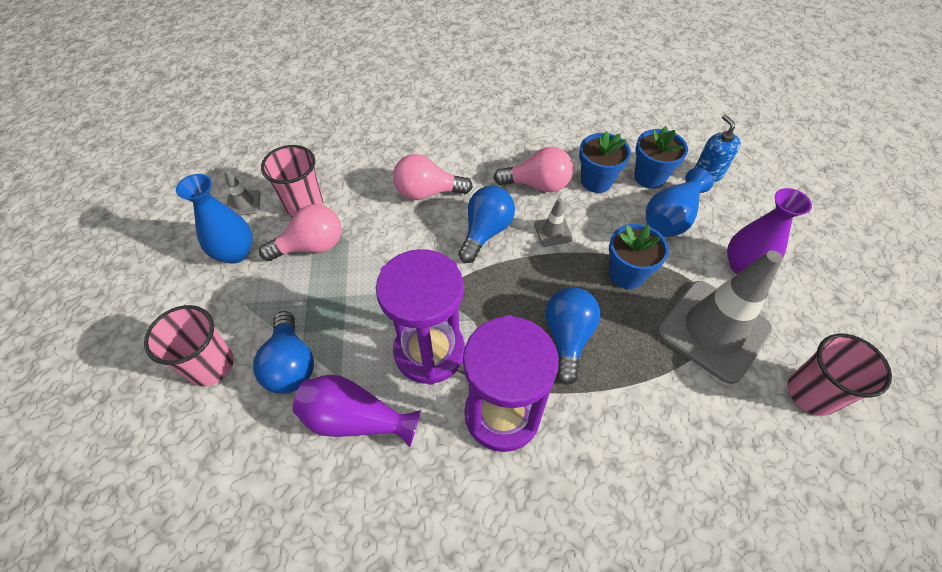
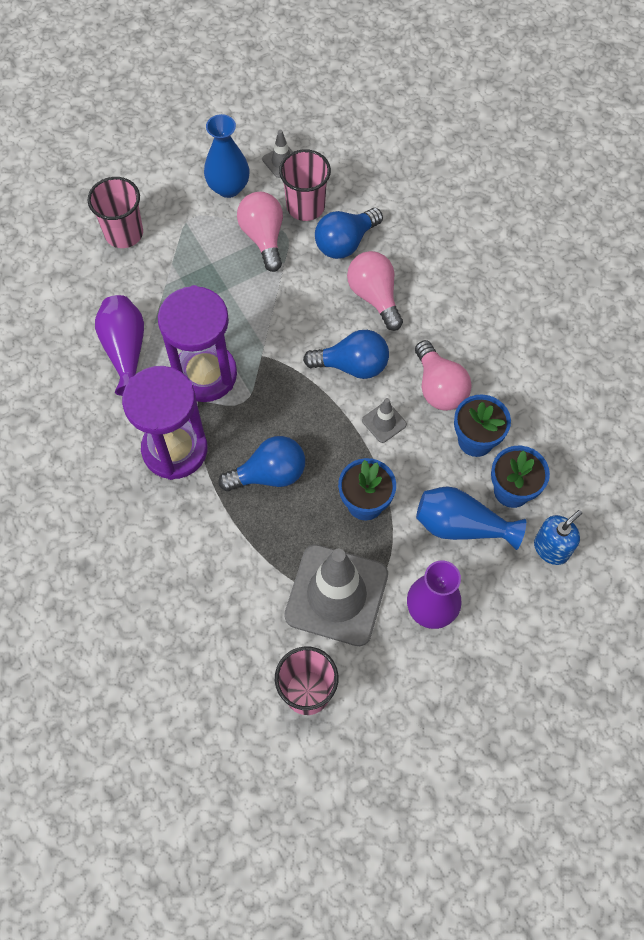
camera: 65 degrees right, 10 degrees up
blue light bulb [253,311,314,394] -> blue light bulb moved to [315,208,383,259]
pink light bulb [259,204,341,261] -> pink light bulb turned 150 degrees counterclockwise [237,192,283,272]

